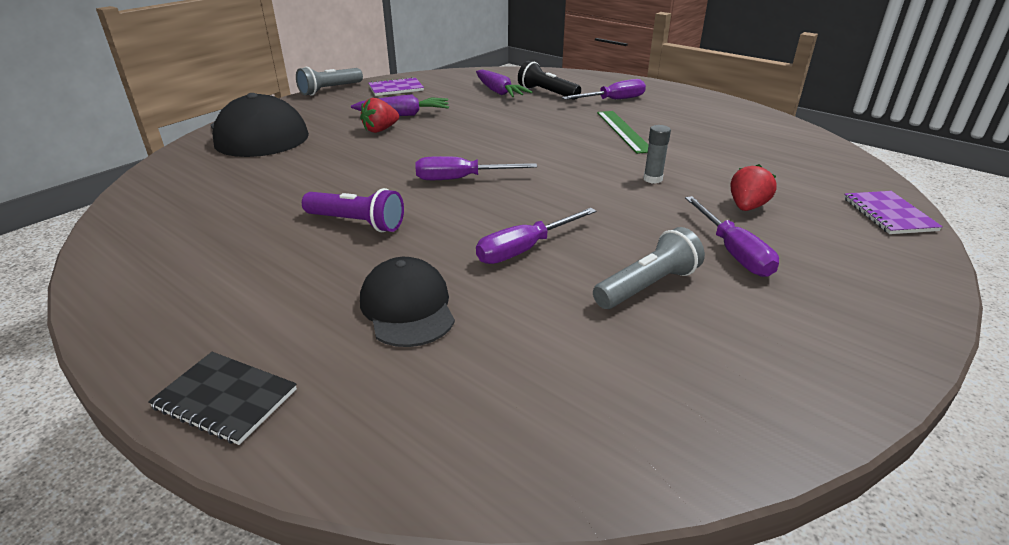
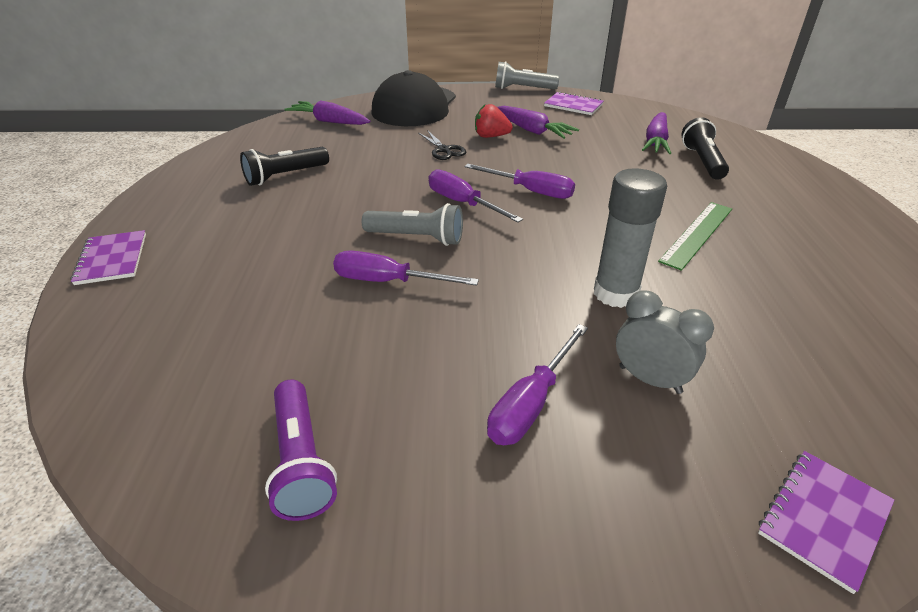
camera: 50 degrees right, 5 degrees up
black notebook [148,352,297,445] -> purple notebook [71,230,146,285]
purple flashlight [302,188,404,232] -> purple flashlight moved to [265,380,337,521]
black cap [360,257,455,347] -> none
purple screwdriver [562,79,646,100] -> purple screwdriver moved to [465,164,575,199]
grey flashlight [593,227,705,309] -> grey flashlight moved to [362,203,463,246]
grey glue stick [643,125,671,184] -> grey glue stick [594,168,667,308], size x1.90
red strawberry [731,164,777,211] -> grey clock [616,290,714,394]
none -> black flashlight [240,147,329,186]
none -> purple carrot [284,100,370,125]
none -> black scissors [419,130,466,160]

